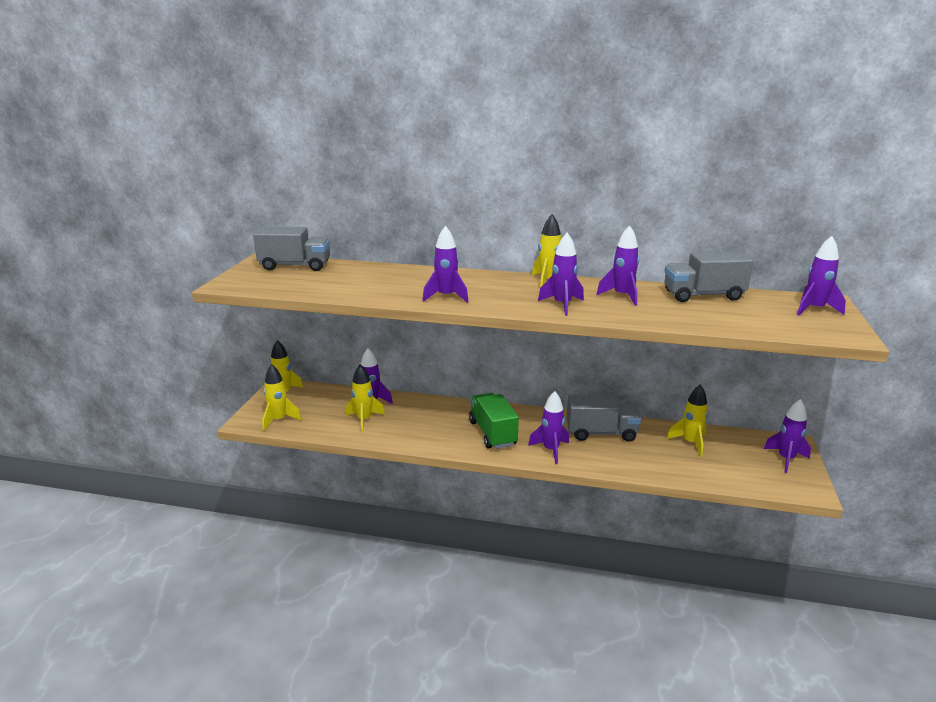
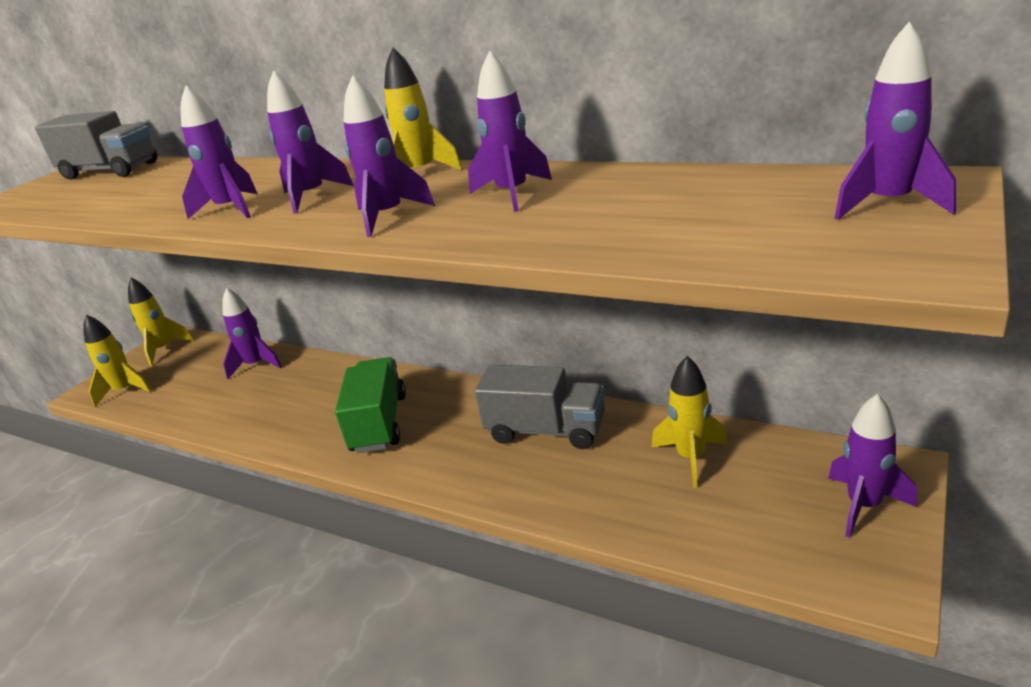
camera: 20 degrees right, 5 degrees up
yellow rocket [346,364,385,433] -> none
purple rocket [528,391,569,464] -> purple rocket moved to [267,70,354,214]
grey truck [664,251,753,302] -> none

